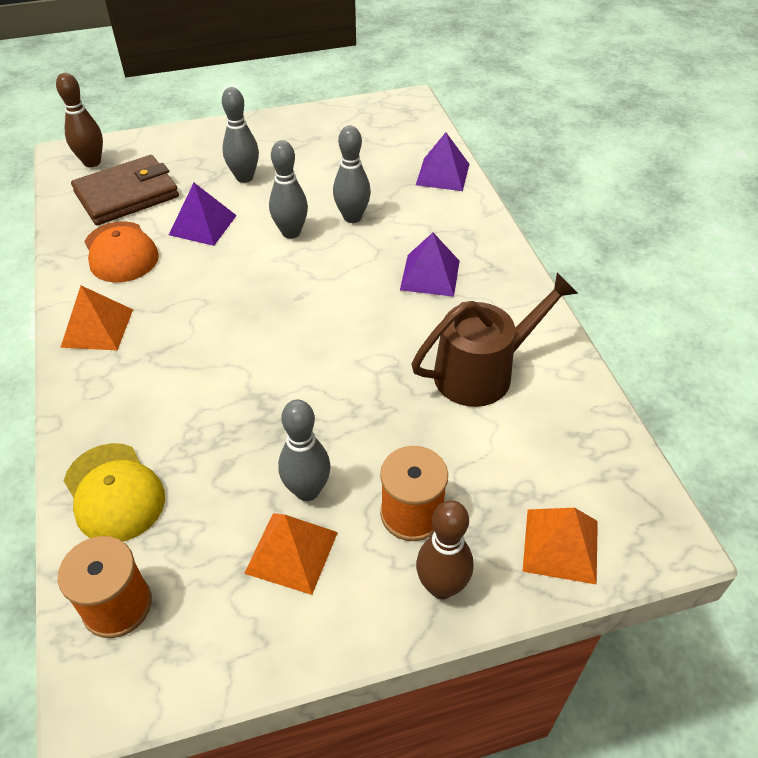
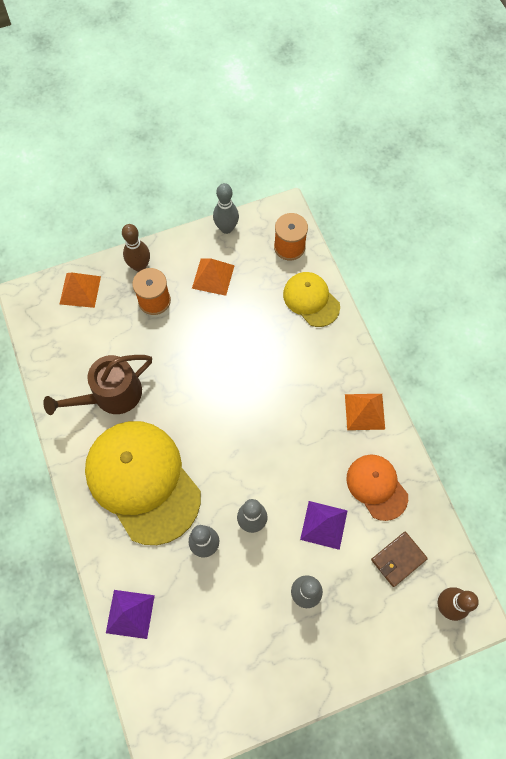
camera: 175 degrees right, 20 degrees up
brown wallet [71,155,179,225] -> brown wallet [371,532,428,587], size x0.61
grey bowling pin [278,399,331,501] -> grey bowling pin moved to [213,183,239,234]
purple pyramid [400,233,460,297] -> yellow cap [85,421,201,545]

